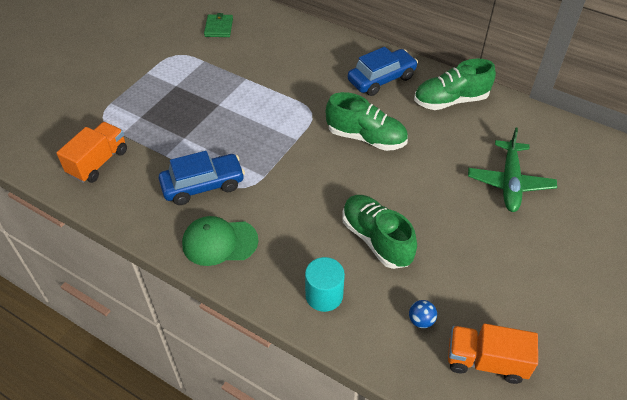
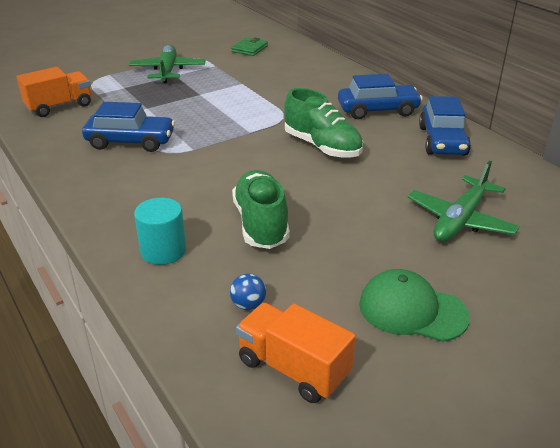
camera: 25 degrees right, 15 degrees down
green cap [182,216,258,266] -> green cap moved to [359,269,470,342]
green shoe [414,59,496,110] -> blue car [419,96,471,155]
none -> green plane [129,44,205,83]

